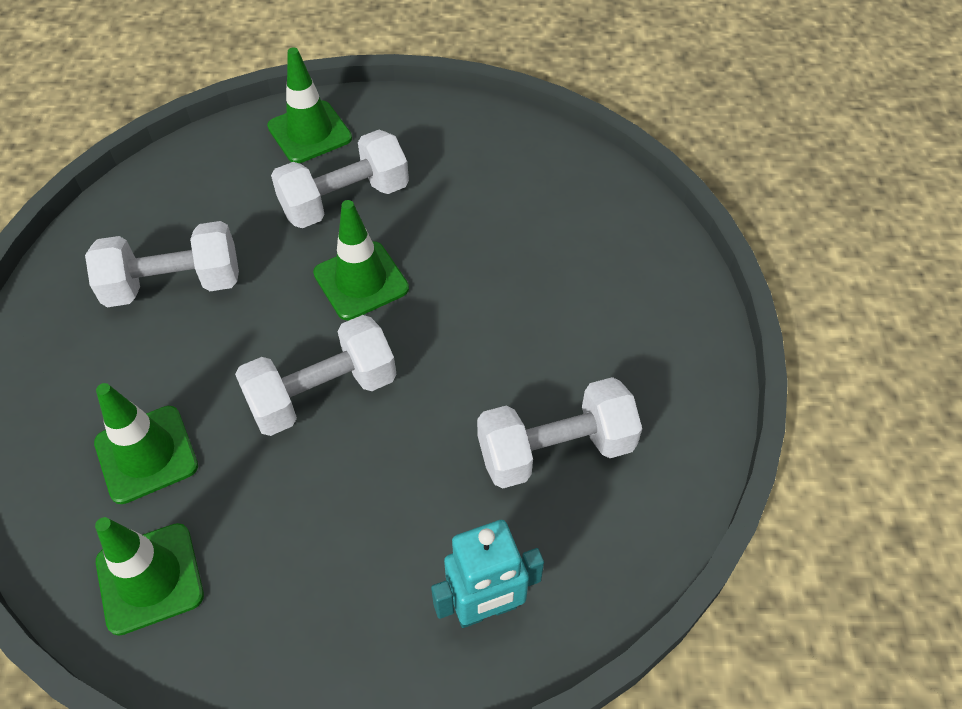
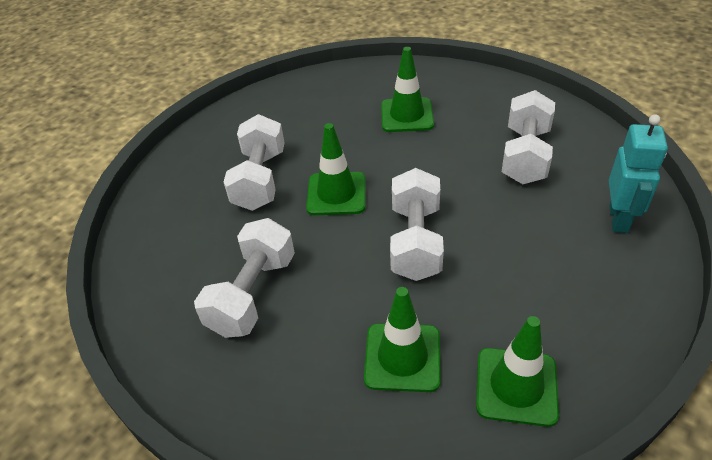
camera: 55 degrees left, 10 degrees down
green traffic cone [267,47,352,163] -> green traffic cone moved to [381,47,434,132]

